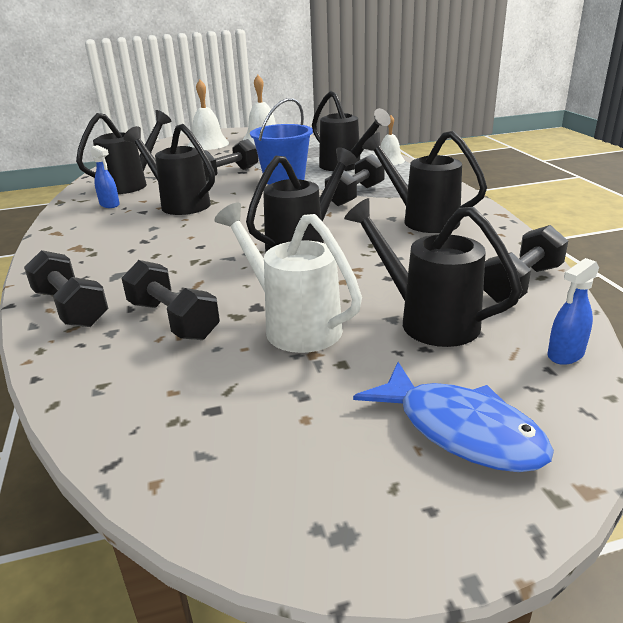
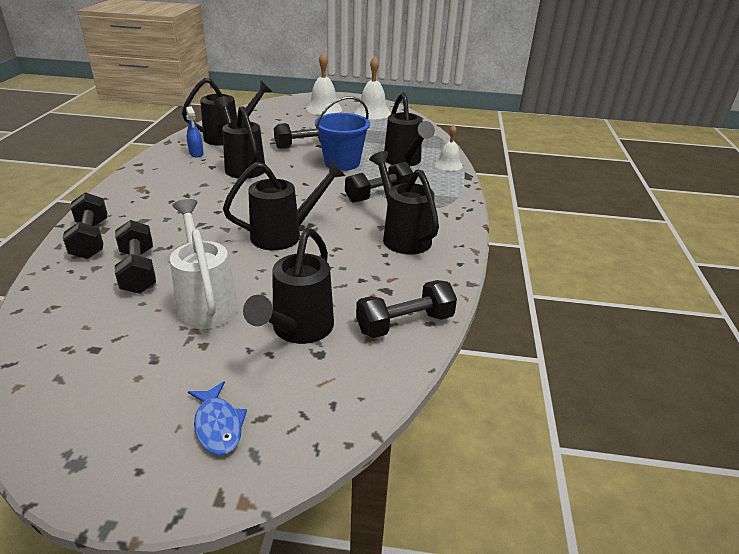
camera: 20 degrees right, 5 degrees up
black watering can [344,198,523,347] -> black watering can turned 135 degrees counterclockwise [243,228,334,344]
blue fish [353,362,554,472] -> blue fish [188,381,247,455], size x0.64
blue spray bottle [547,258,599,365] -> none

